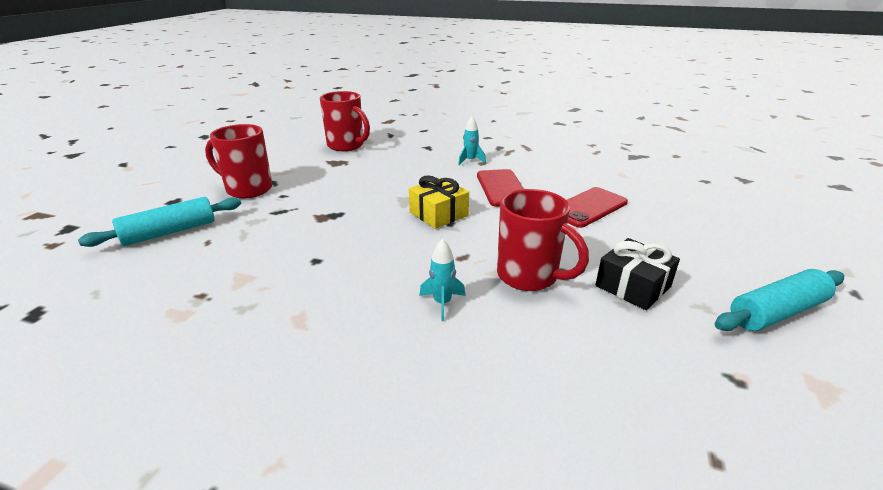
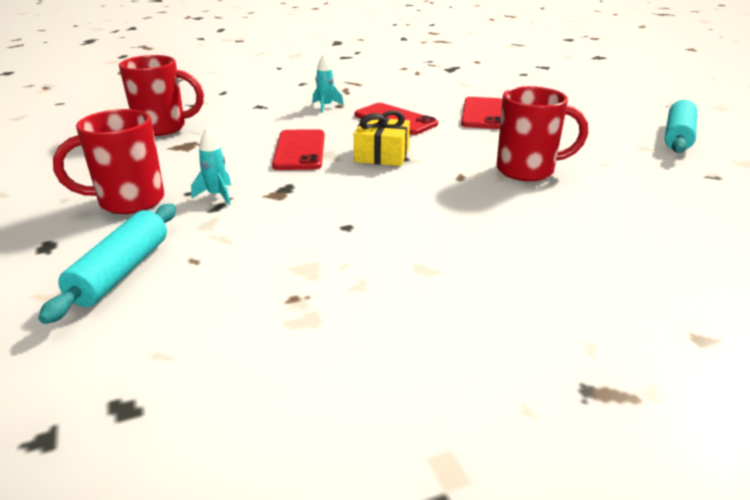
camera: 40 degrees left, 0 degrees up
turquoise rocket [419,239,465,321] -> turquoise rocket moved to [191,128,231,205]
black gift [595,238,680,310] -> none
none -> red phone [272,129,325,170]

